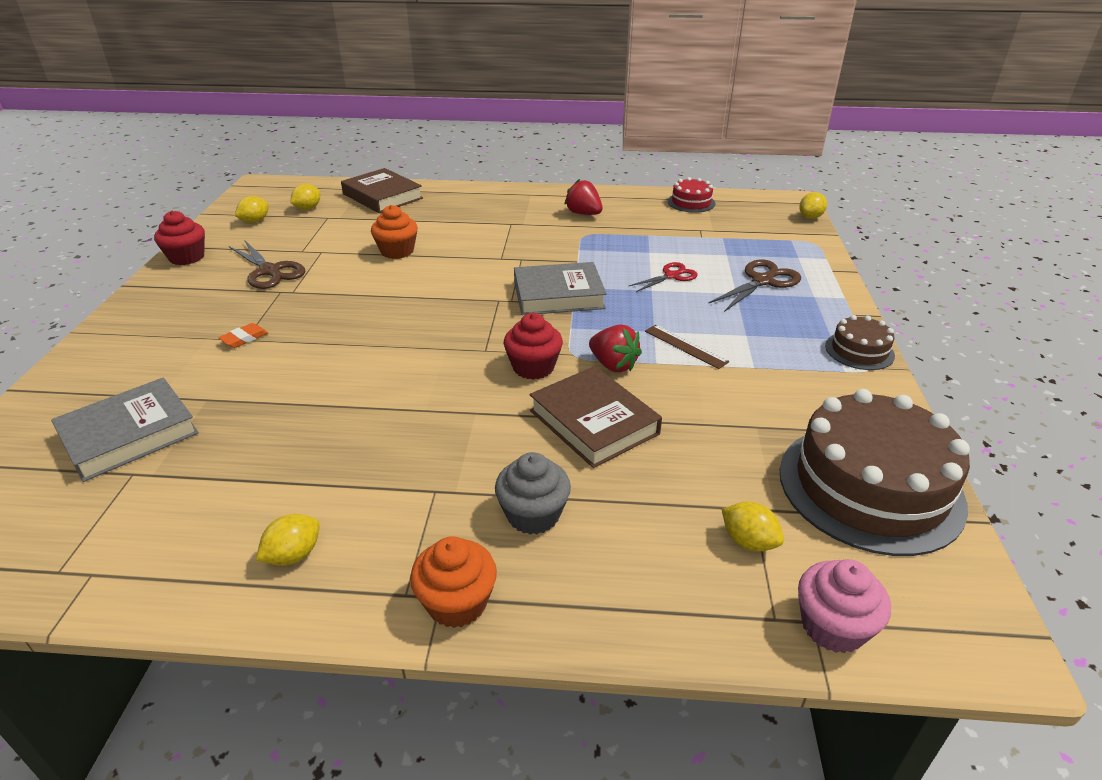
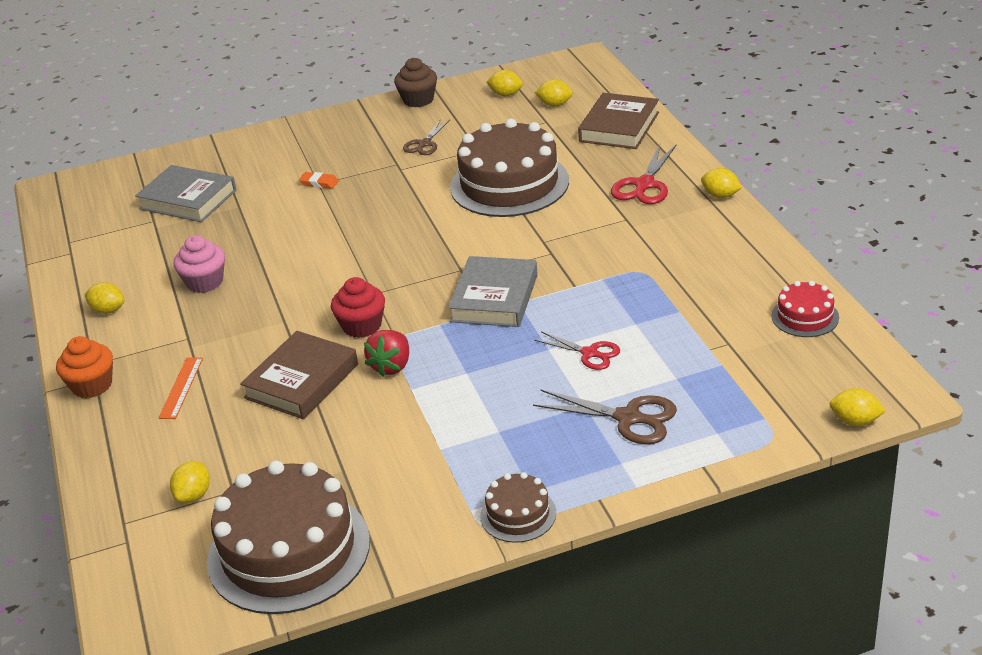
camera: 70 degrees right, 0 degrees up
red cupcake [154,211,205,265] -> brown cupcake [394,58,437,107]
brown scissors [229,241,305,289] -> brown scissors [403,119,450,155], size x0.66
orange cupcake [371,205,418,259] -> brown cake [450,119,569,217]
grey cupcake [495,452,571,535] -> orange ruler [159,357,203,419]
grey book [514,262,607,315] -> grey book turned 45 degrees clockwise [448,256,538,327]
red strawberry [564,179,603,215] -> none
brown ruler [645,325,729,369] -> none
pink cupcake [798,559,891,653] -> pink cupcake moved to [174,235,225,293]
none -> red scissors [611,144,677,204]
none -> yellow lemon [701,168,742,198]

